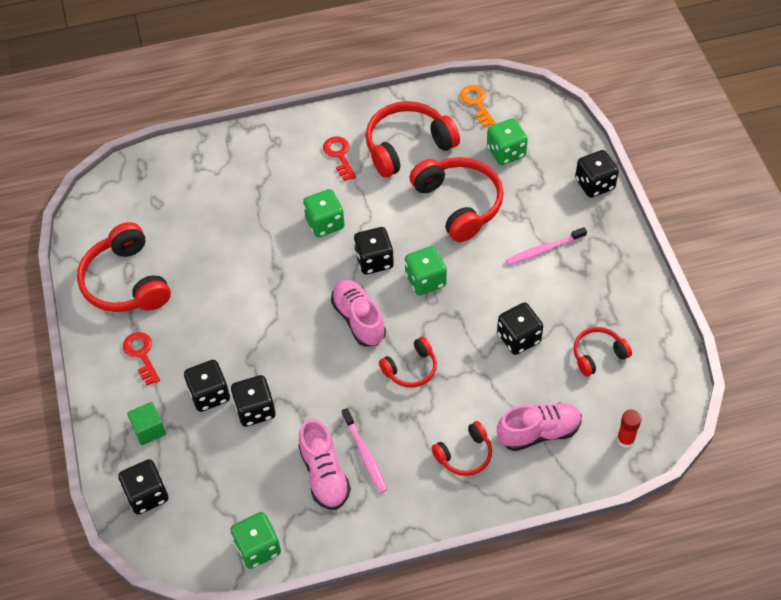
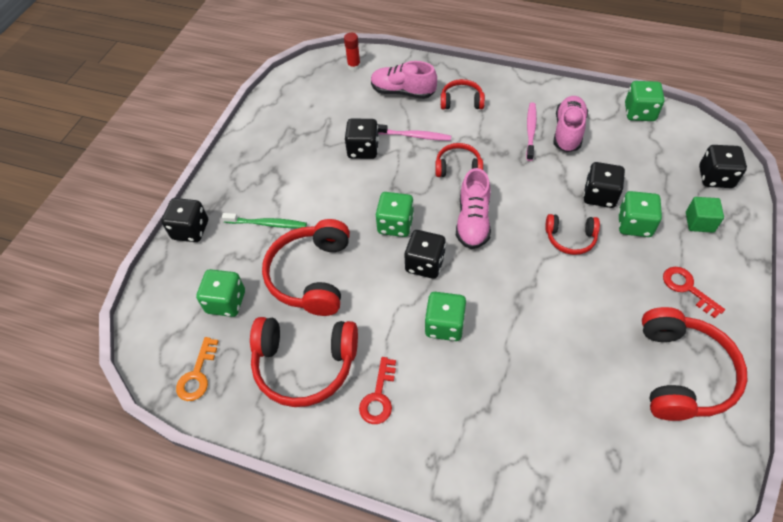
camera: 145 degrees left, 0 degrees up
red key [123,332,160,386] -> red key turned 135 degrees clockwise [663,267,725,318]
black dice [184,360,230,412] -> green dice [618,191,662,237]
pink toothbrush [506,227,587,265] -> pink toothbrush moved to [377,124,451,141]
red headphones [573,327,632,376] -> red headphones moved to [545,214,600,255]
none -> green toothbrush [222,213,307,228]

